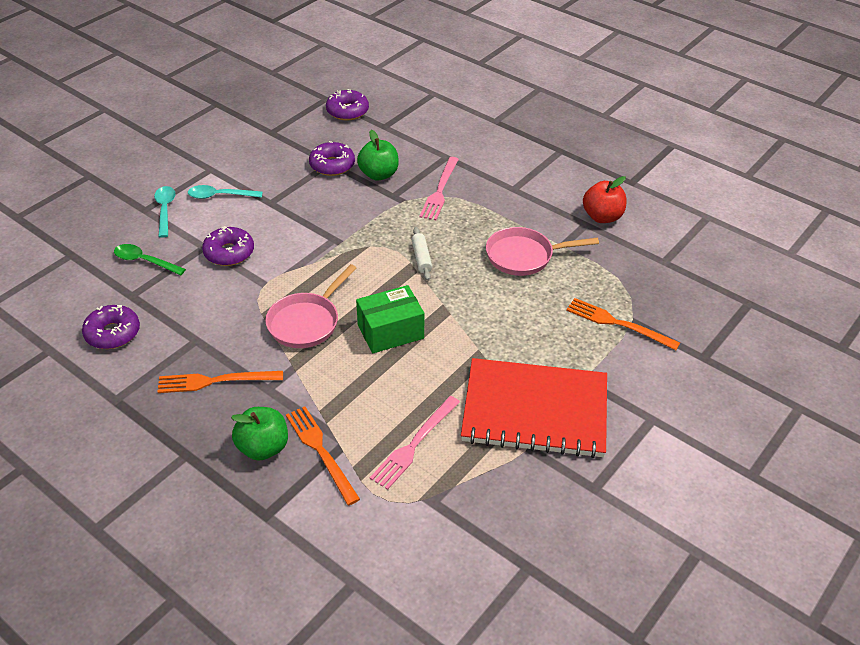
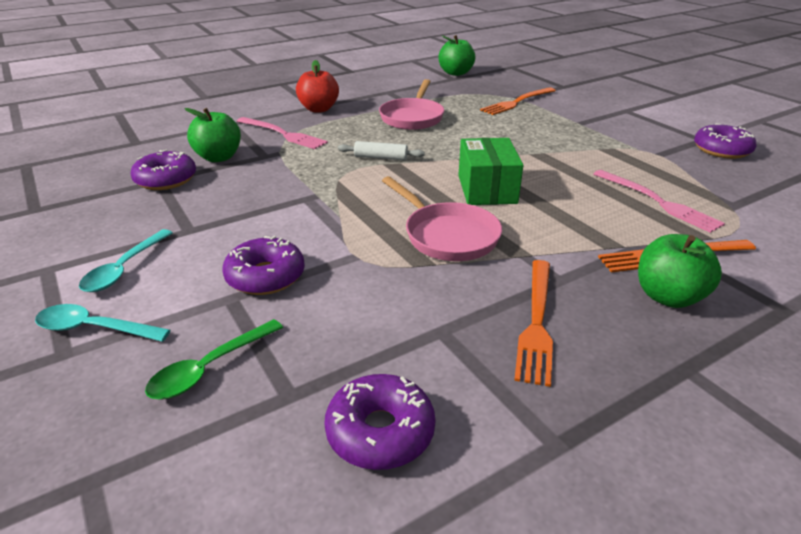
camera: 70 degrees left, 10 degrees down
purple donut [326,89,369,121] -> purple donut moved to [694,123,757,159]
red notebook [461,358,607,458] -> none
red apple [583,176,626,223] -> red apple moved to [296,60,339,113]
none -> green apple [438,35,475,76]

